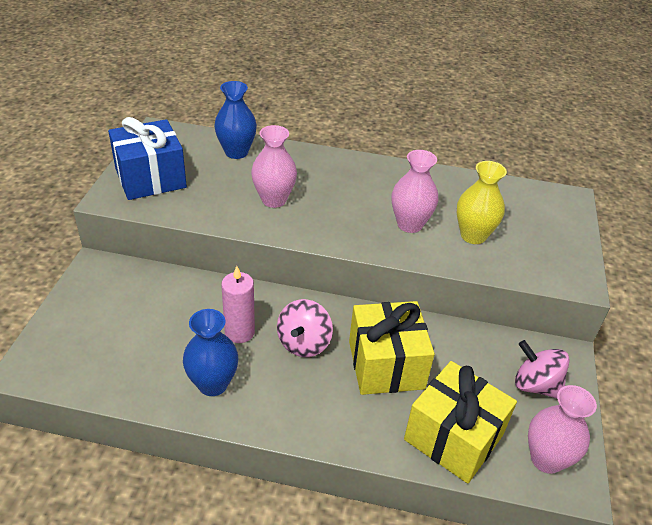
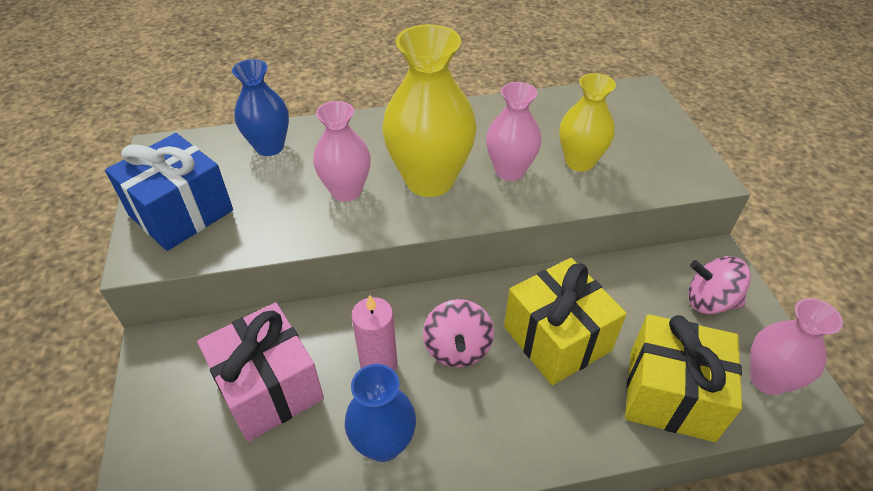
camera: 20 degrees left, 5 degrees up
none -> pink gift [197,302,324,442]
none -> yellow vase [382,24,476,197]

